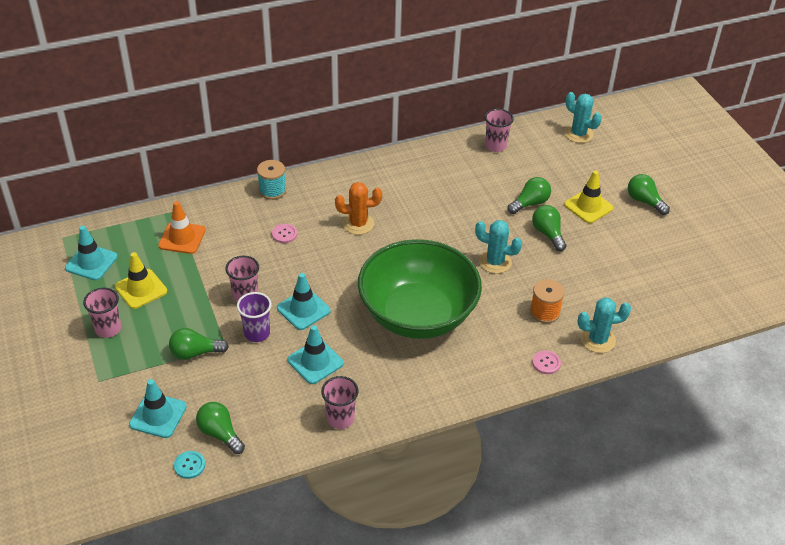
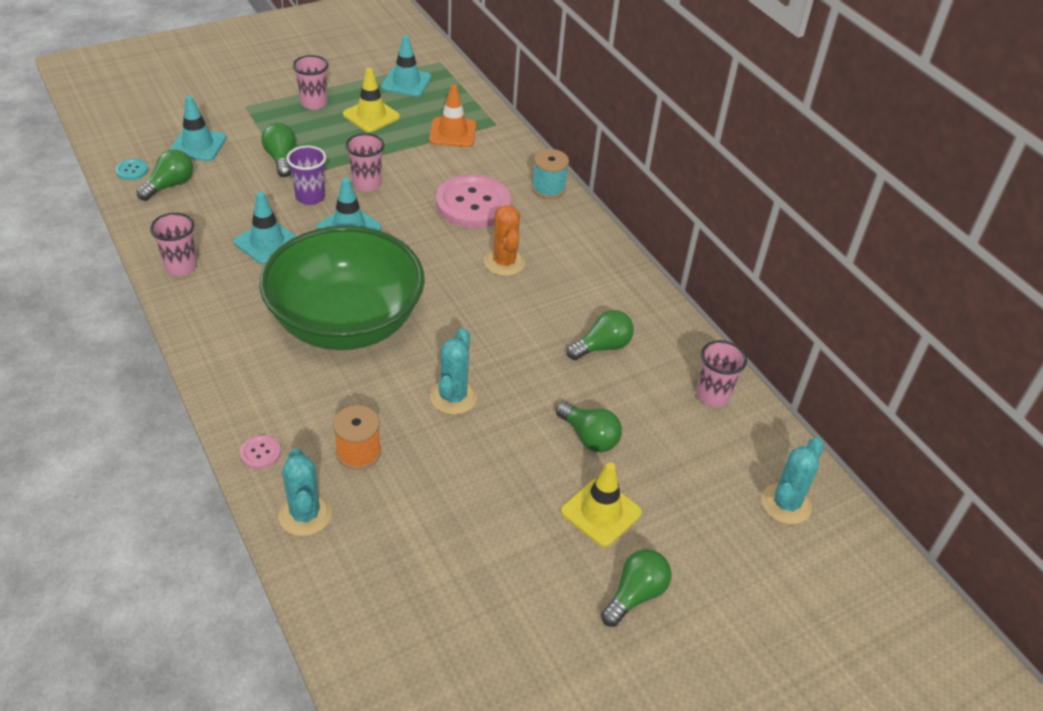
camera: 80 degrees right, 0 degrees up
pink button [272,224,297,243] -> pink button [436,175,511,228], size x2.42
green light bulb [532,205,566,251] -> green light bulb moved to [567,310,634,360]

